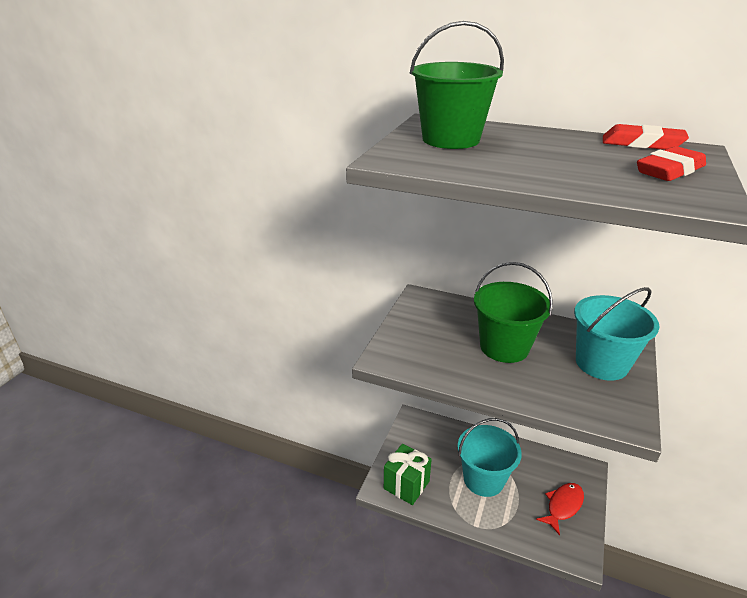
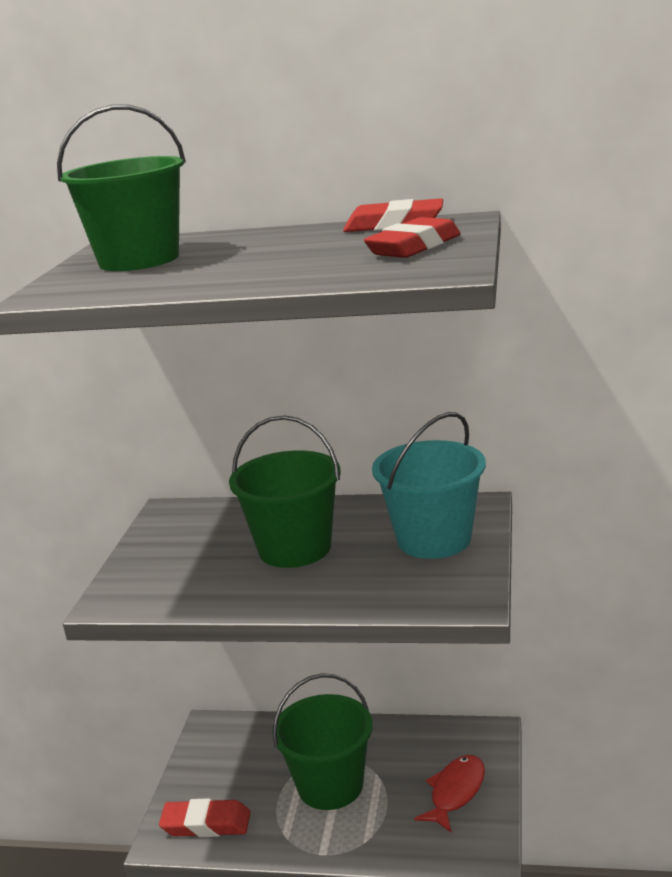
camera: 10 degrees left, 10 degrees down
green gift [384,444,432,505] -> red eraser [159,798,250,837]
turquoise bucket [458,418,522,497] -> green bucket [272,673,373,810]

